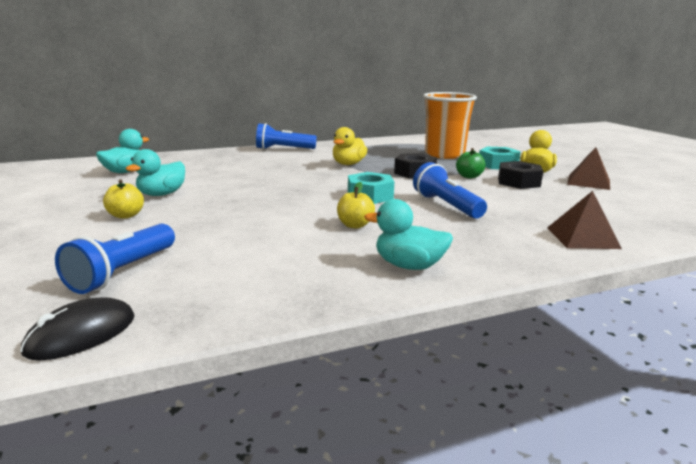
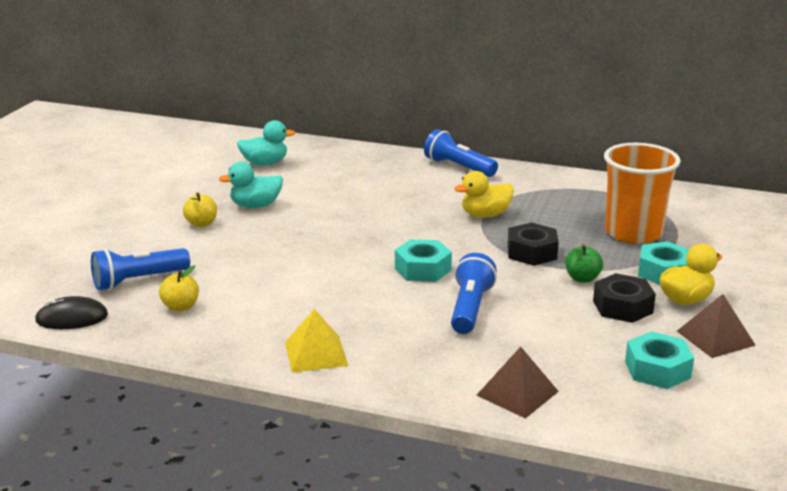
camera: 40 degrees right, 5 degrees up
yellow apple [337,182,375,228] -> yellow apple moved to [159,265,199,312]
turquoise duck [364,199,453,270] -> yellow pyramid [285,309,348,373]
none -> turquoise nut [625,331,694,389]

